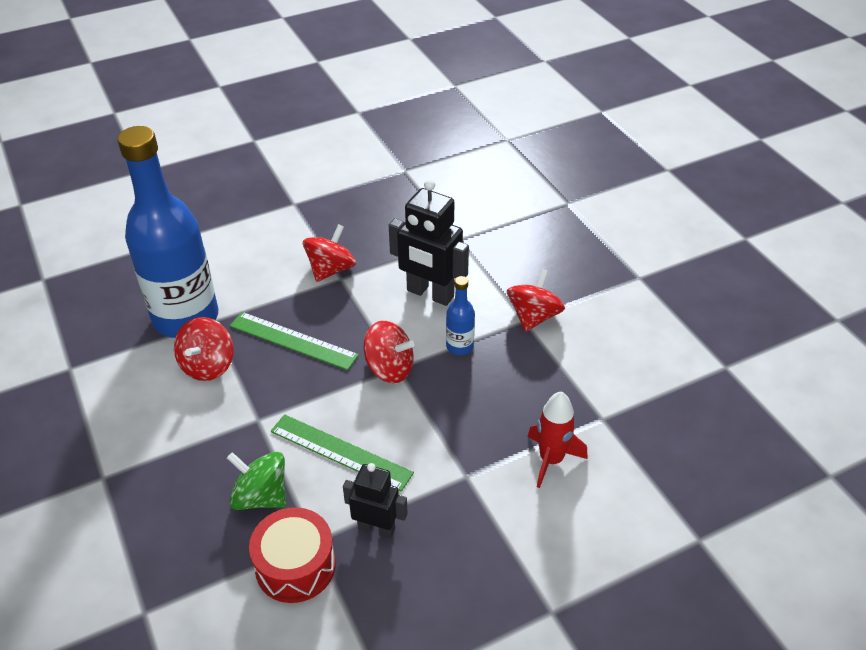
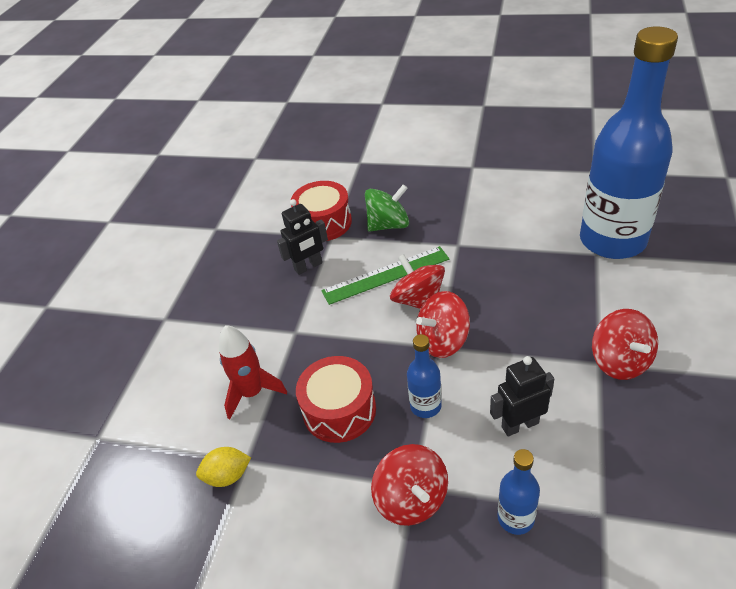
camera: 135 degrees right, 0 degrees up
red spinning top [174,317,234,381] -> red spinning top moved to [390,254,445,309]
green ruler [230,312,359,370] -> none
black robot [389,179,469,306] -> black robot [490,356,554,436], size x0.62
none -> yellow lemon [196,447,251,487]
none -> red drum [296,356,376,443]
none -> blue bottle [498,449,540,535]

